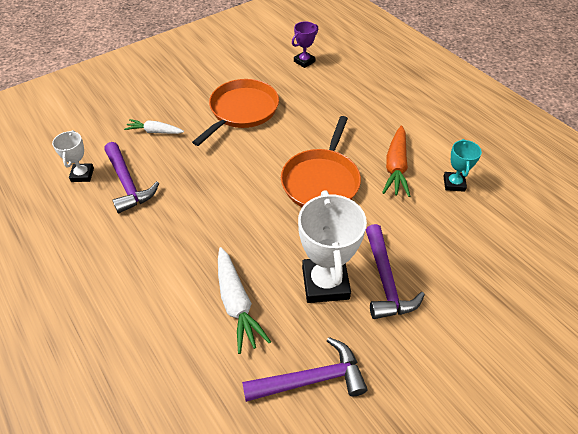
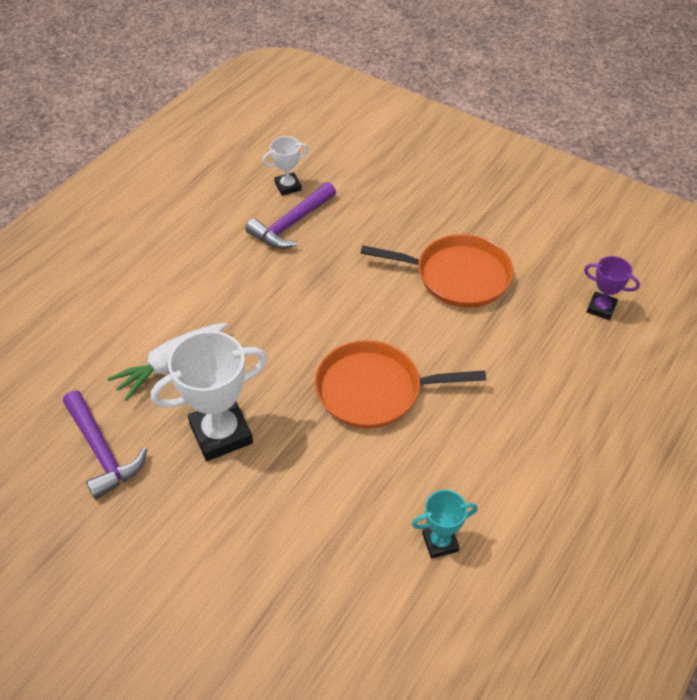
camera: 70 degrees right, 0 degrees up
white carrot [124,119,184,134] -> none
purple hammer [366,224,425,319] -> none
orange carrot [382,125,410,197] -> none

